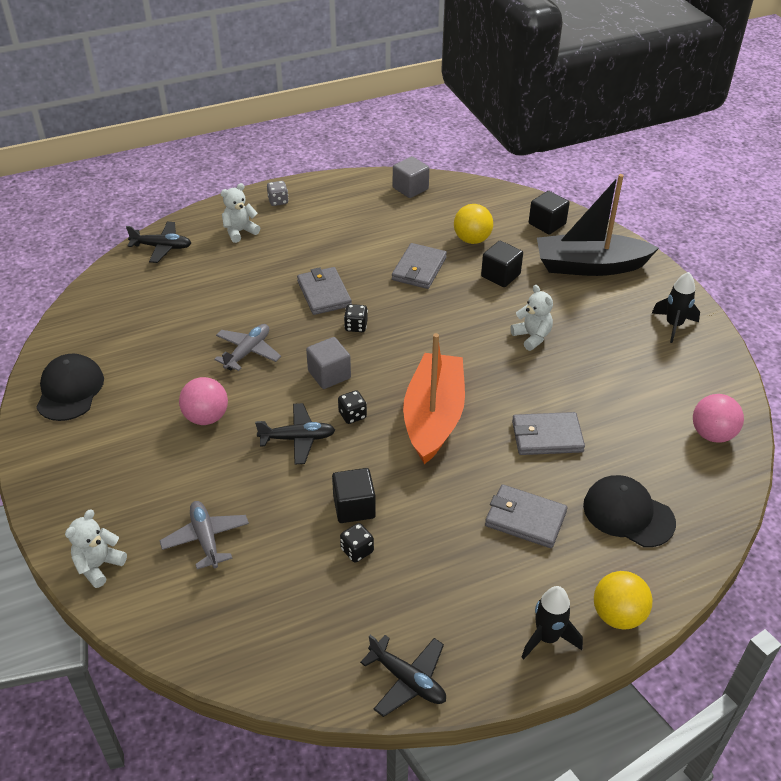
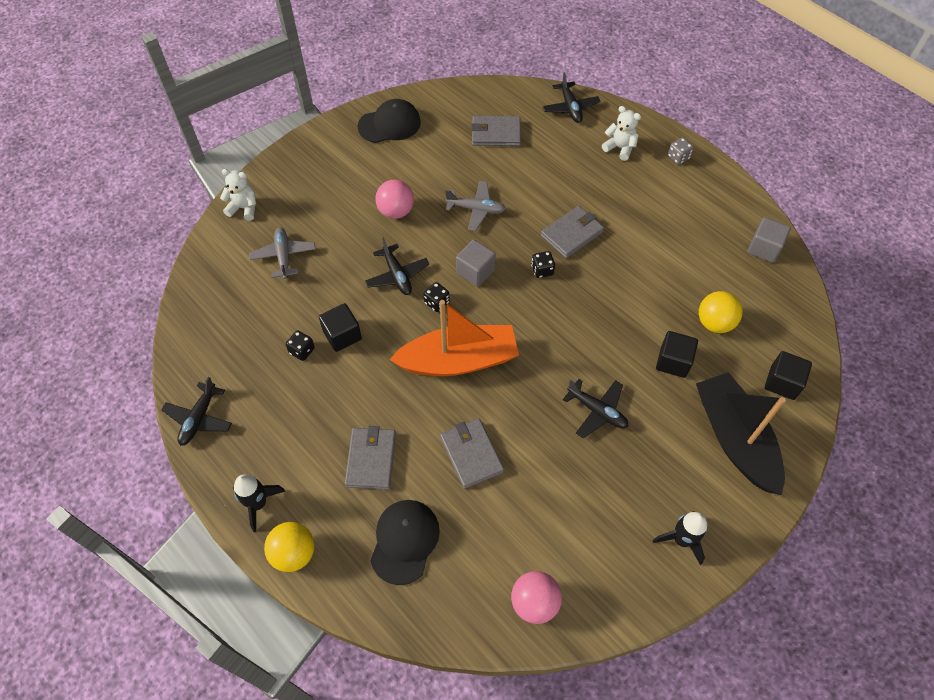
camera: 70 degrees right, 15 degrees up
grey plane [160,501,249,569] -> grey plane turned 60 degrees counterclockwise [249,227,316,279]
grey wallet [392,243,447,289] -> grey wallet moved to [471,116,521,146]
white teddy bear [510,285,553,351] -> black plane [563,379,628,439]

